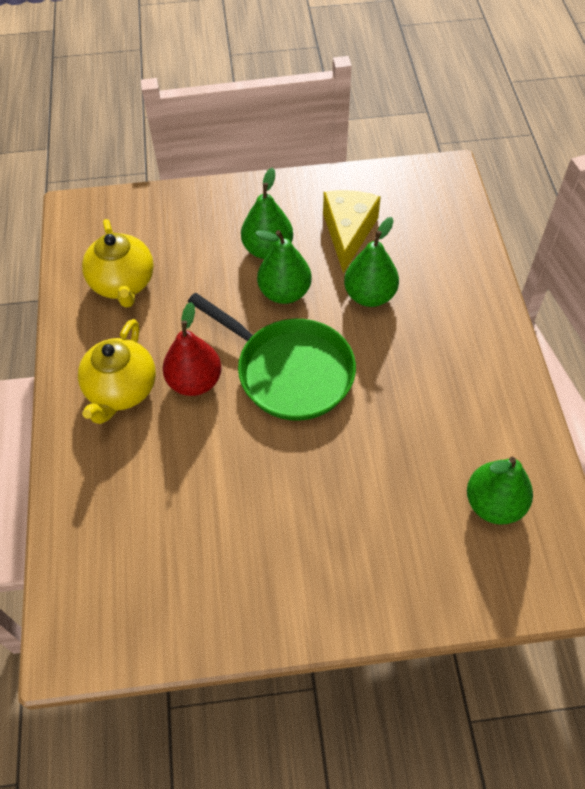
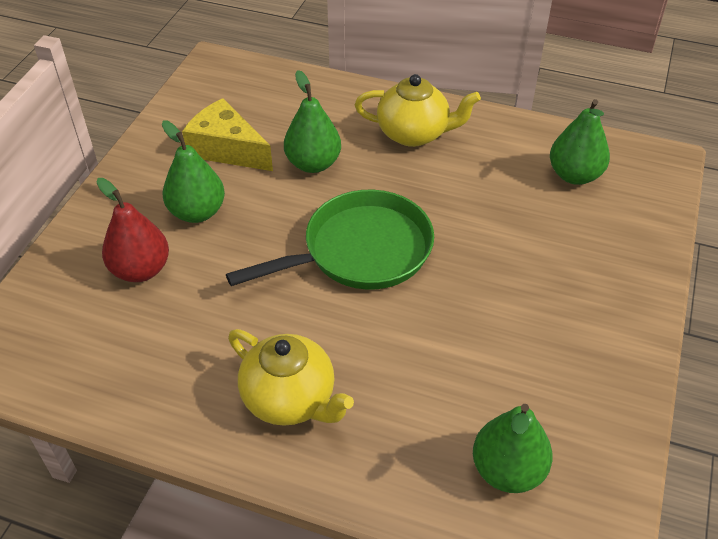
camera: 65 degrees left, 10 degrees down
yellow teapot [82,219,154,308] -> yellow teapot moved to [355,74,481,147]
red pear [163,302,221,396] -> red pear moved to [96,178,169,282]
green pear [255,230,312,304] -> green pear moved to [473,404,553,493]

